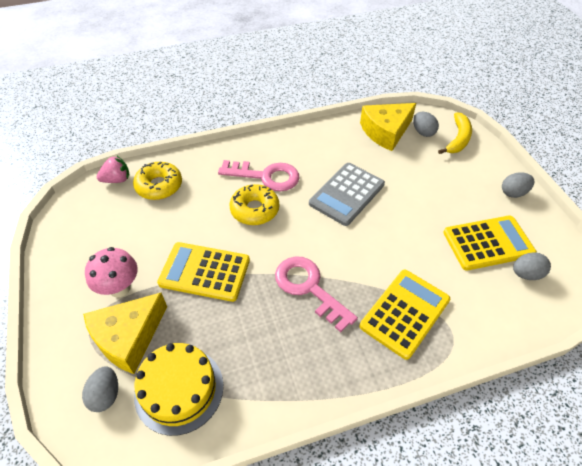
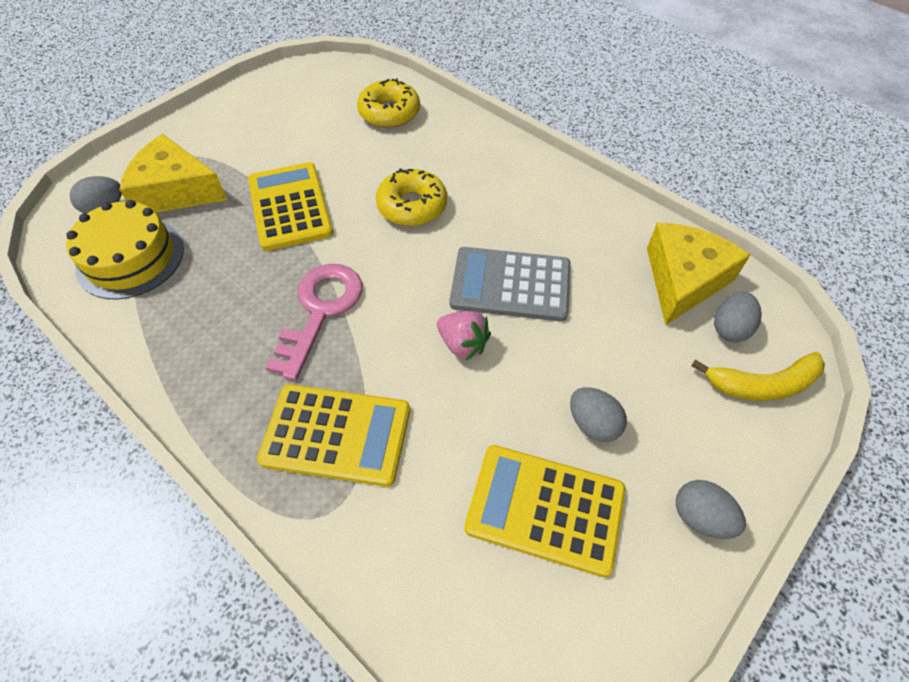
camera: 60 degrees right, 5 degrees up
pink mushroom [85,247,138,298] -> none
pink strawberry [97,156,129,183] -> pink strawberry moved to [437,311,491,361]
pink key [218,160,299,191] -> none
yellow cheese [360,103,416,151] -> yellow cheese turned 90 degrees clockwise [647,223,750,326]
yellow calculator [443,215,537,270] -> yellow calculator turned 150 degrees clockwise [464,445,626,577]
grey egg [513,252,551,280] -> grey egg moved to [570,387,627,442]

